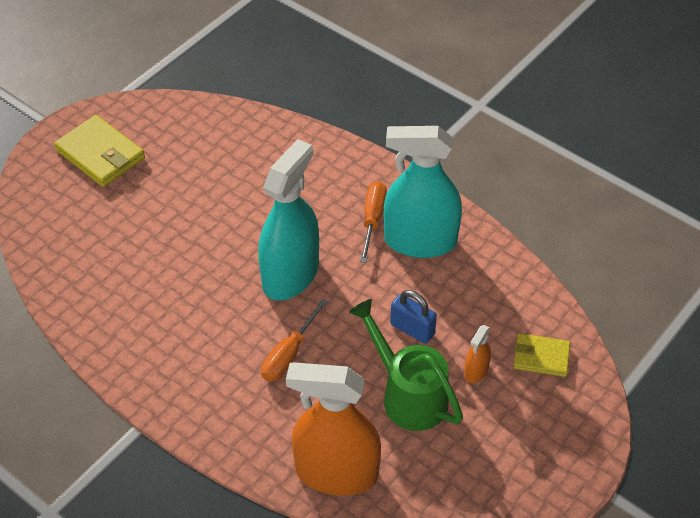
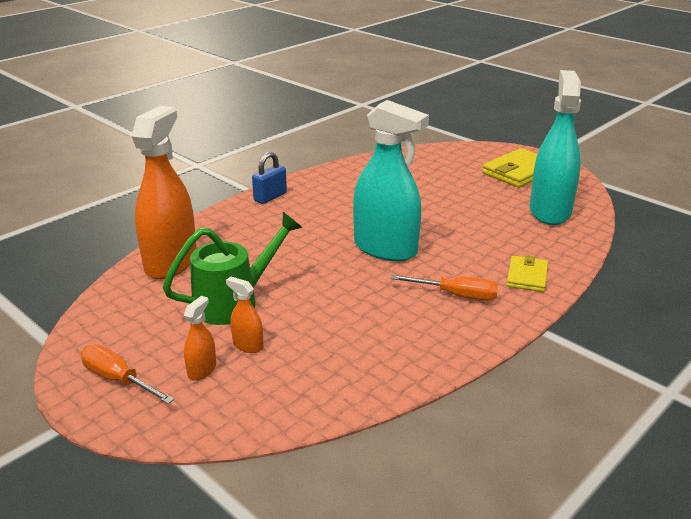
camera: 95 degrees right, 20 degrees down
orange screwdriver [261,299,328,382] -> orange screwdriver moved to [81,345,174,404]
turquoise spray bottle [384,126,462,258] -> turquoise spray bottle moved to [529,70,581,225]
blue padlock [390,290,437,344] -> blue padlock moved to [252,152,287,204]
yellow wallet [514,333,571,377] -> yellow wallet moved to [507,255,548,292]
none -> orange spray bottle [184,296,216,380]

